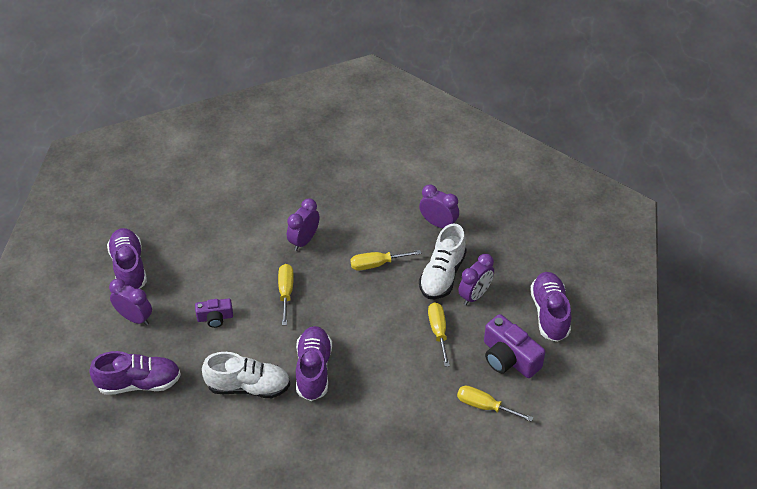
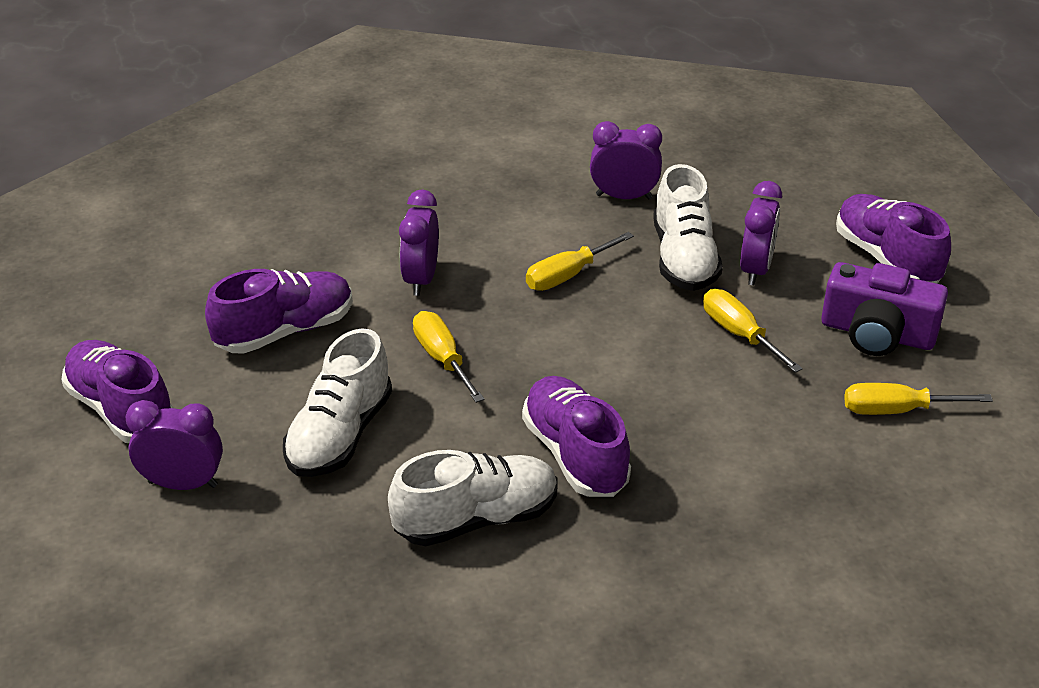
camera: 25 degrees left, 10 degrees down
purple shoe [89,351,181,395] -> purple shoe moved to [205,269,353,354]
purple camera [195,299,233,328] -> white shoe [283,328,392,477]

